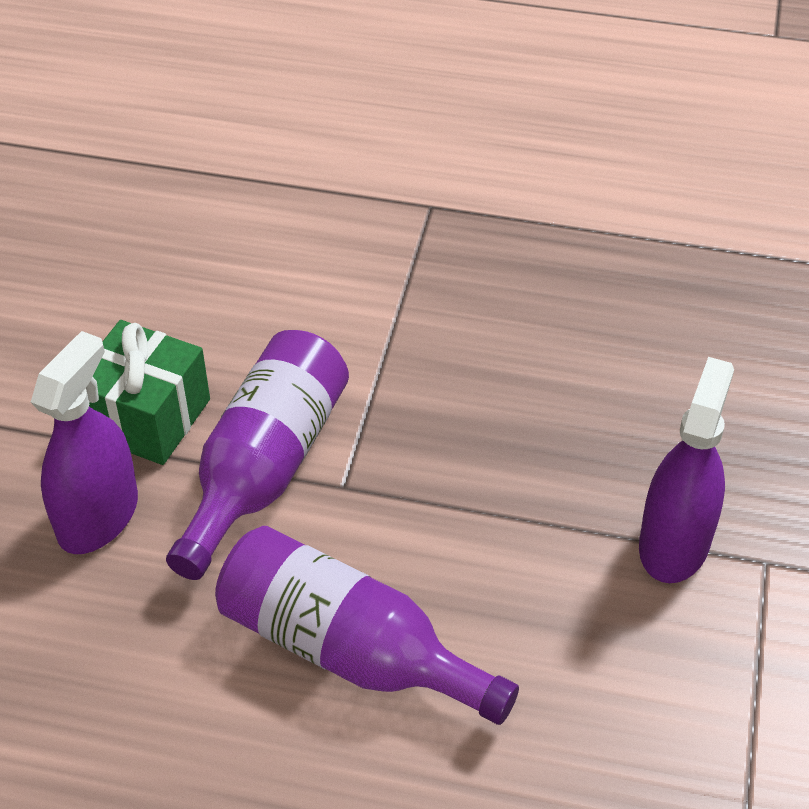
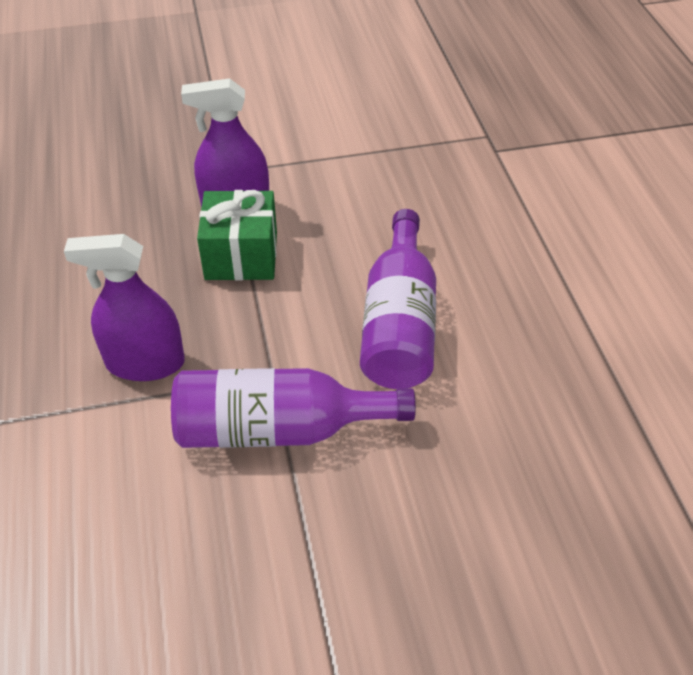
camera: 115 degrees left, 0 degrees up
purple spray bottle [31,331,138,554] -> purple spray bottle moved to [64,234,185,381]
green gift [89,320,210,465] -> green gift moved to [197,190,277,280]

